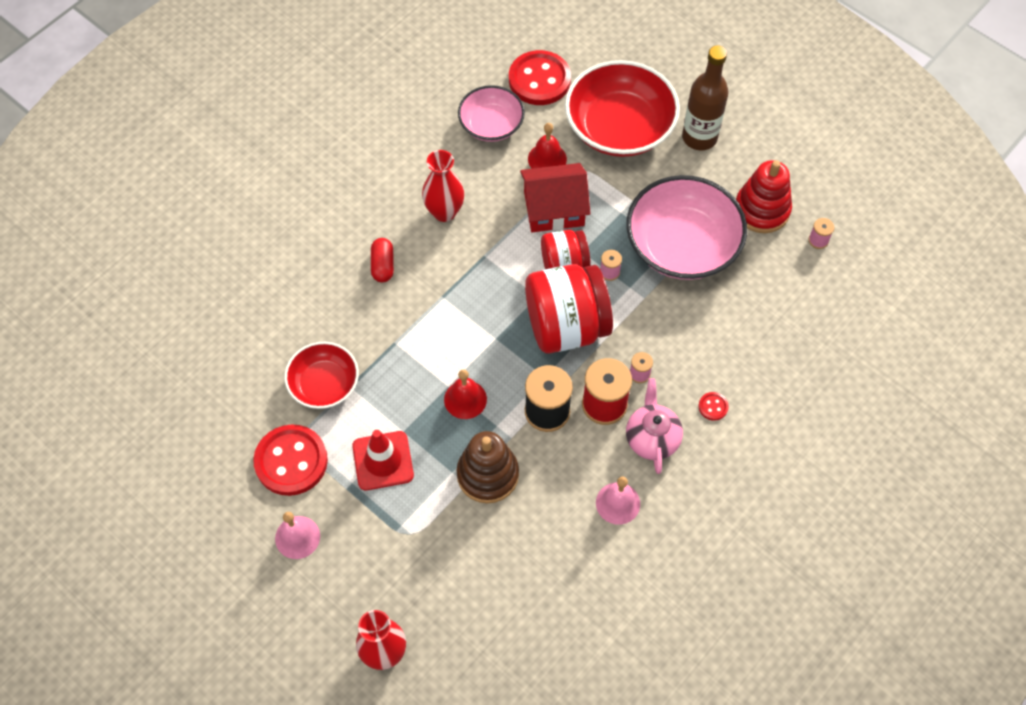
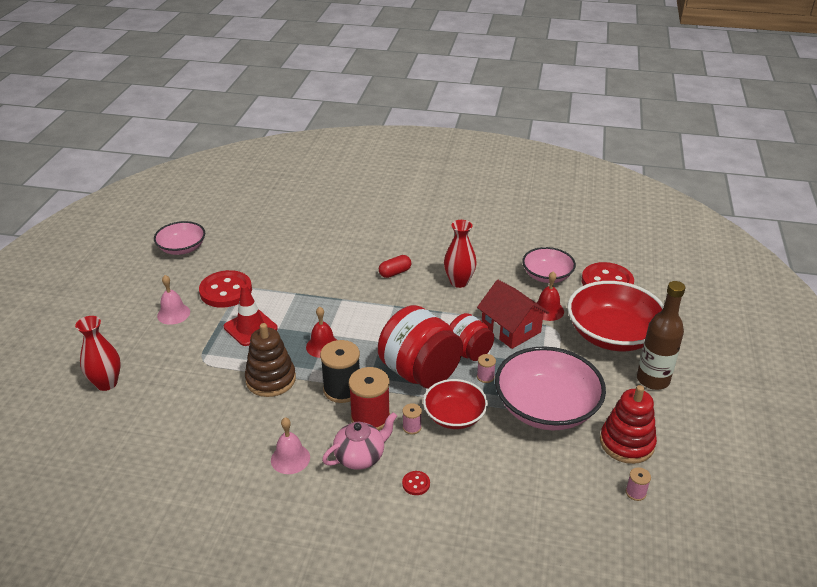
camera: 60 degrees right, 25 degrees down
red bowl [284,342,359,409] -> red bowl moved to [423,379,488,429]
none -> pink bowl [154,221,205,255]

